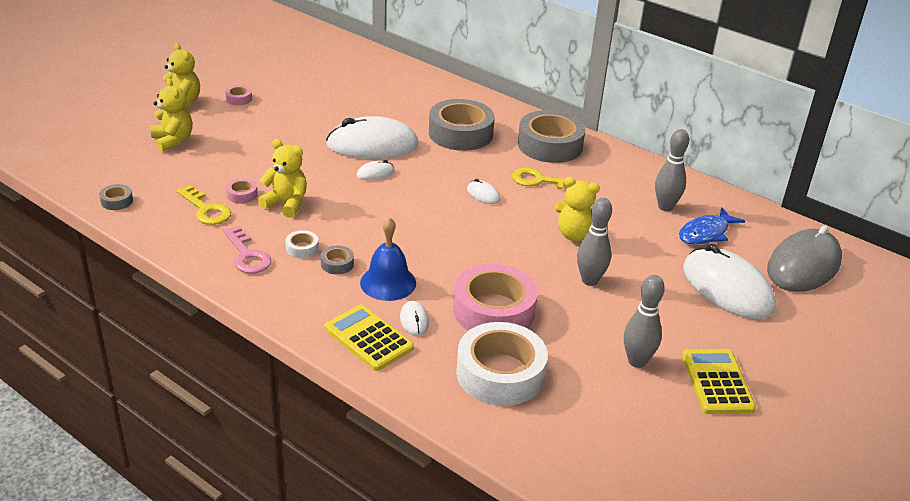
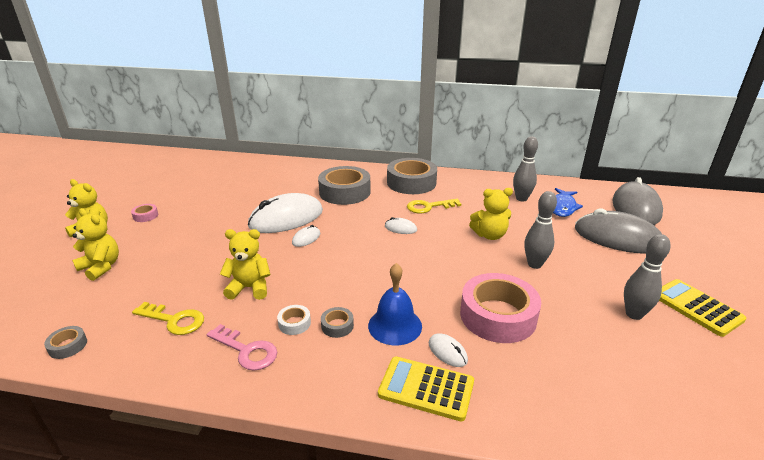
camera: 25 degrees left, 5 degrees down
pink tape [226,178,258,204] -> none
white tape [456,322,548,406] -> none
white mouse [683,244,776,319] -> grey mouse [575,208,662,254]

